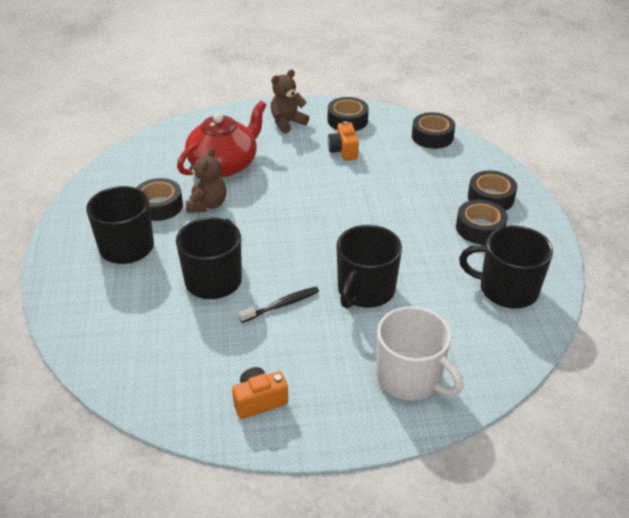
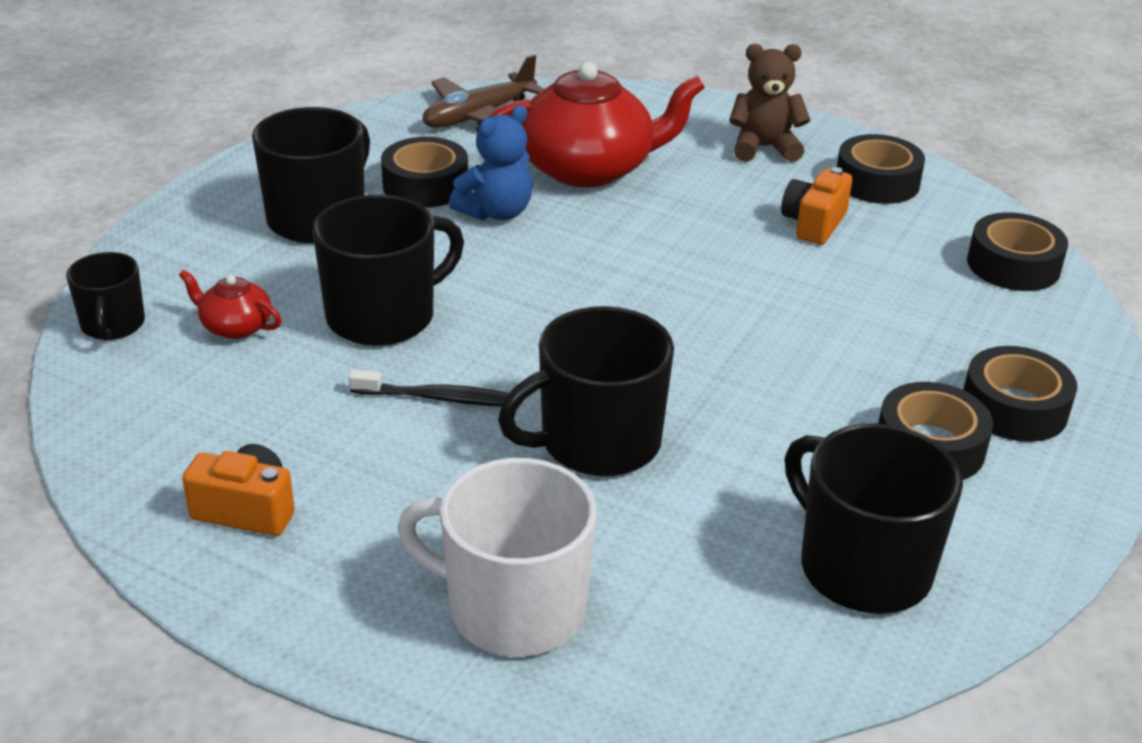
camera: 35 degrees right, 5 degrees down
brown teddy bear [186,148,227,213] -> blue teddy bear [449,105,533,221]
white mug [376,306,463,401] -> white mug turned 120 degrees clockwise [398,458,596,656]
none -> black mug [66,252,145,341]
none -> red teapot [179,270,282,339]
none -> brown plane [422,55,544,128]

